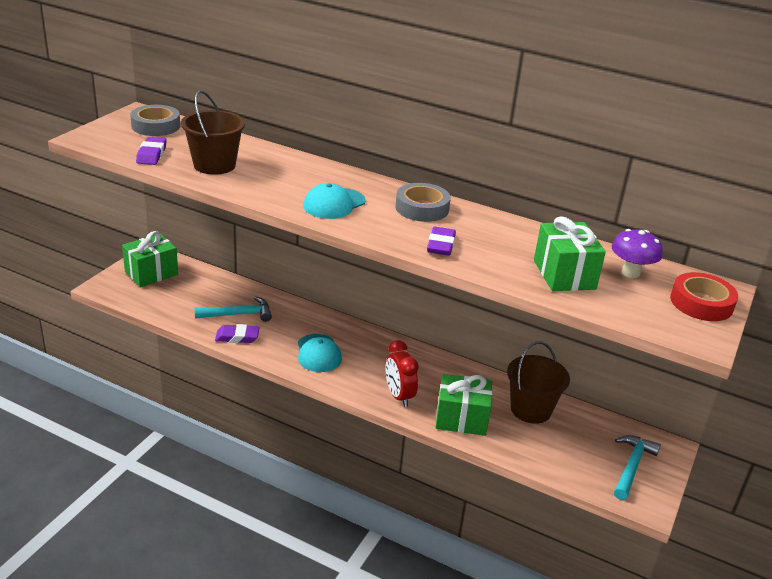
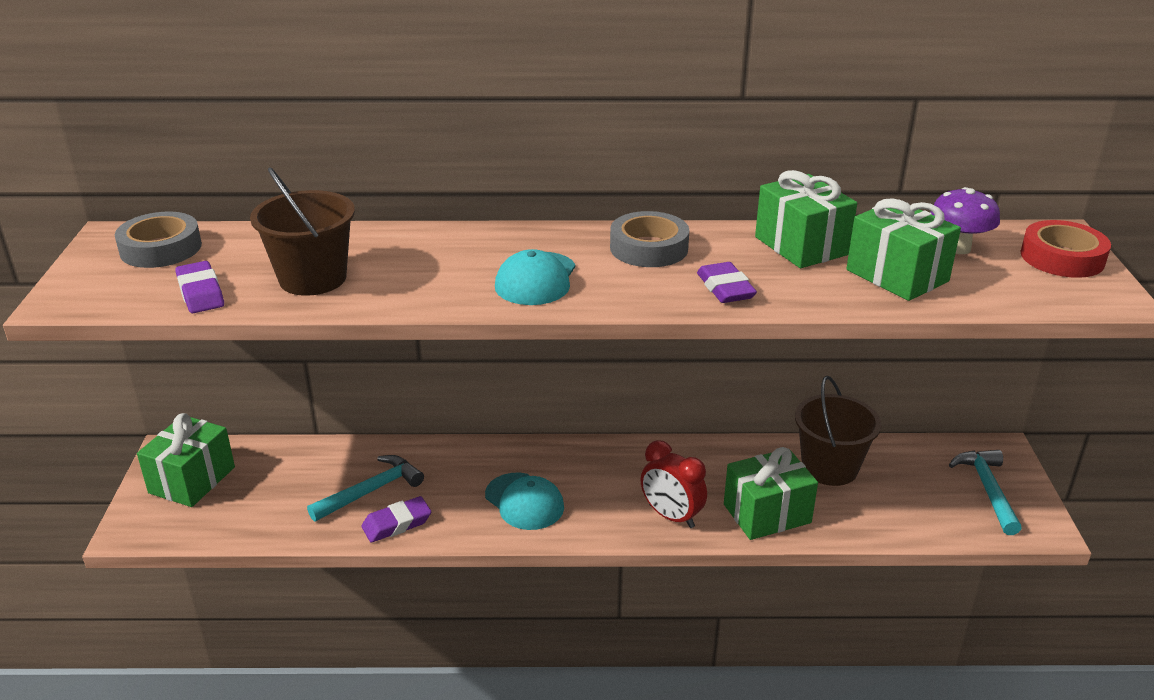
camera: 25 degrees left, 0 degrees up
none -> green gift [755,170,857,268]

